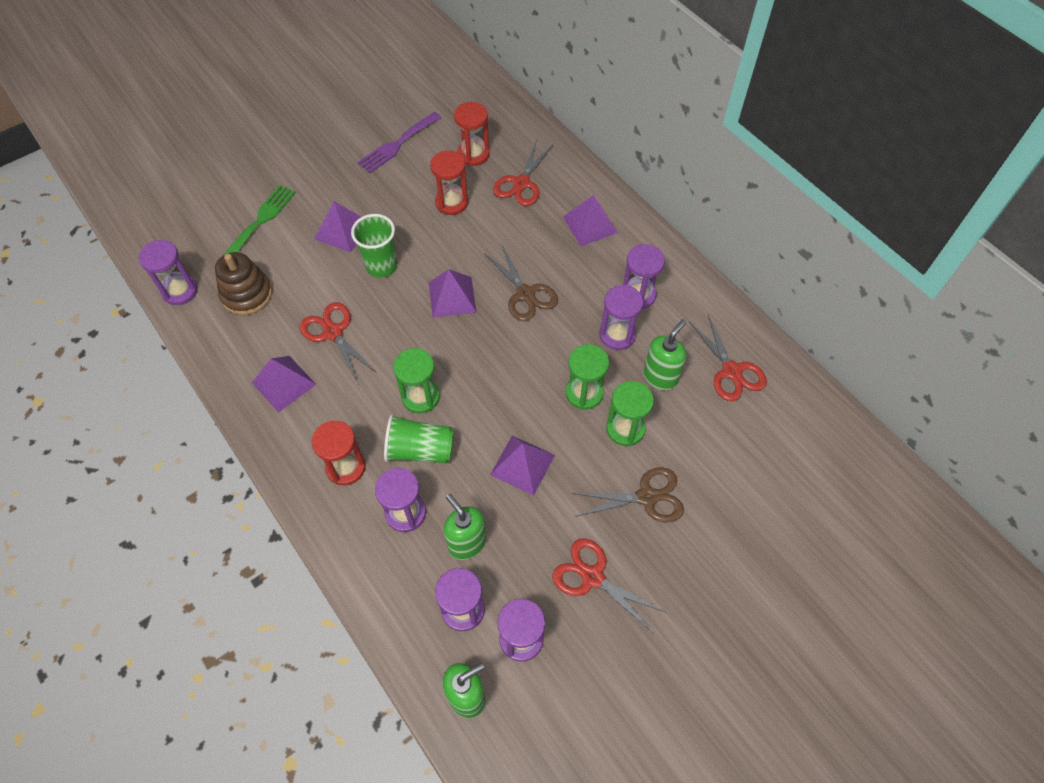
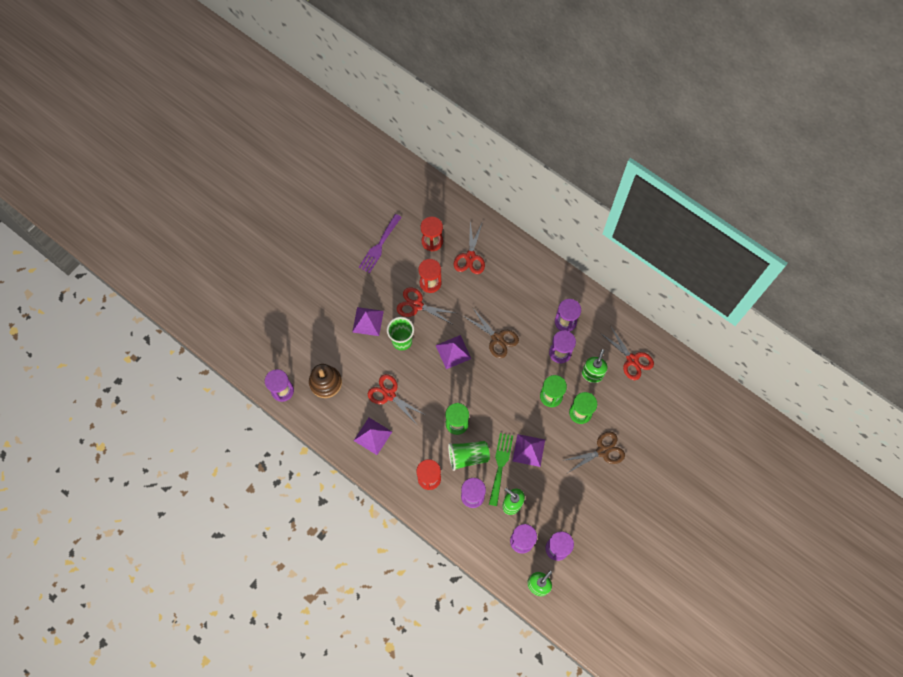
camera: 15 degrees left, 10 degrees up
green fork [224,185,296,255] -> green fork moved to [489,433,513,506]
red scissors [552,538,667,633] -> red scissors moved to [397,287,456,324]
purple pyramid [563,195,618,246] -> none

